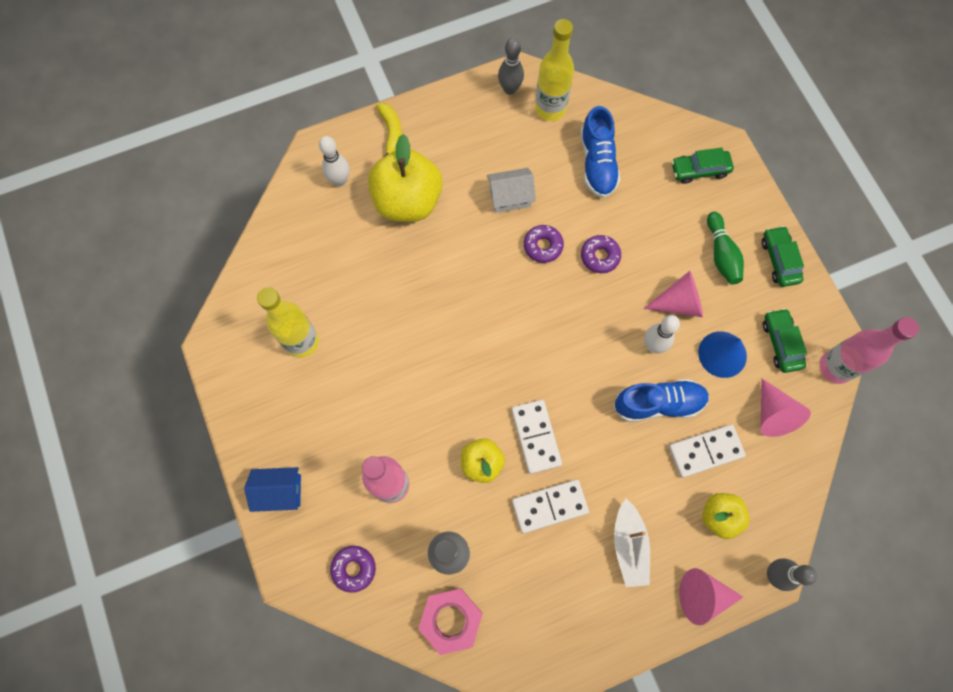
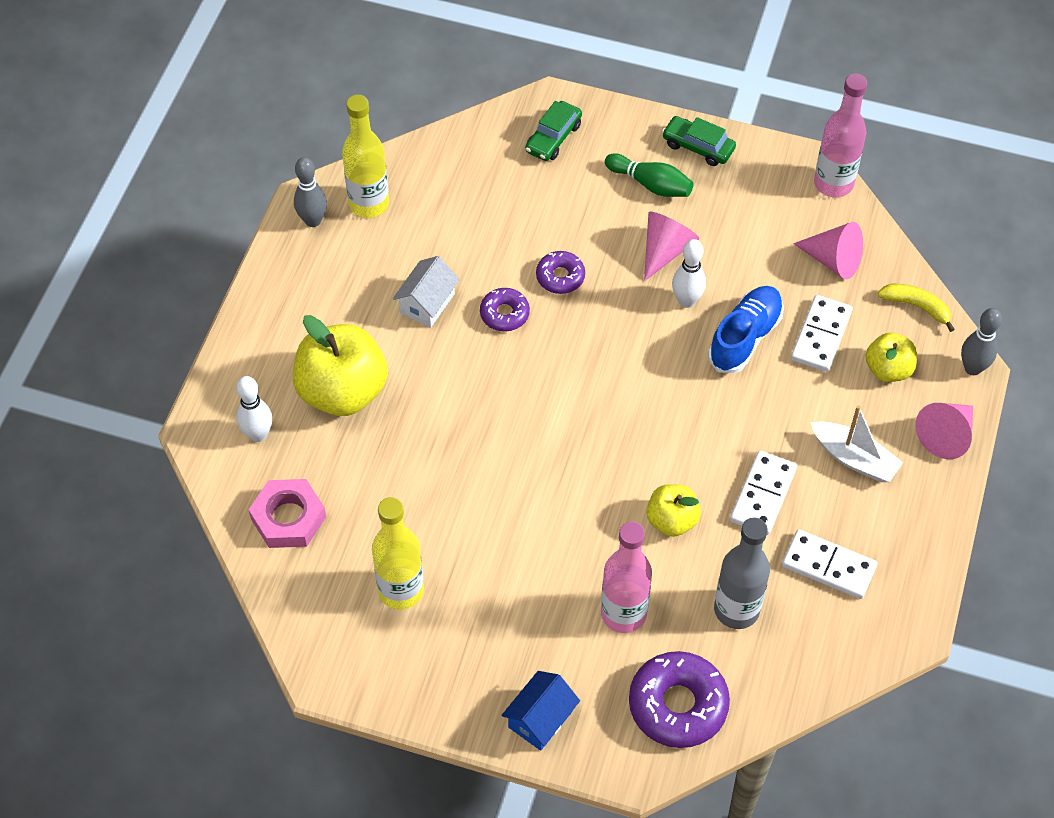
camera: 50 degrees left, 15 degrees down
purple donut [330,546,376,593] -> purple donut [629,651,730,748], size x1.78
yellow banana [377,103,402,157] -> yellow banana moved to [877,284,955,332]
pink nut [418,588,483,655] -> pink nut moved to [249,479,326,548]
white domino [511,400,562,474] -> white domino moved to [782,529,877,599]
blue shoe [580,106,620,198] -> none
blue cone [698,331,747,378] -> none
green car [763,308,807,373] -> none

